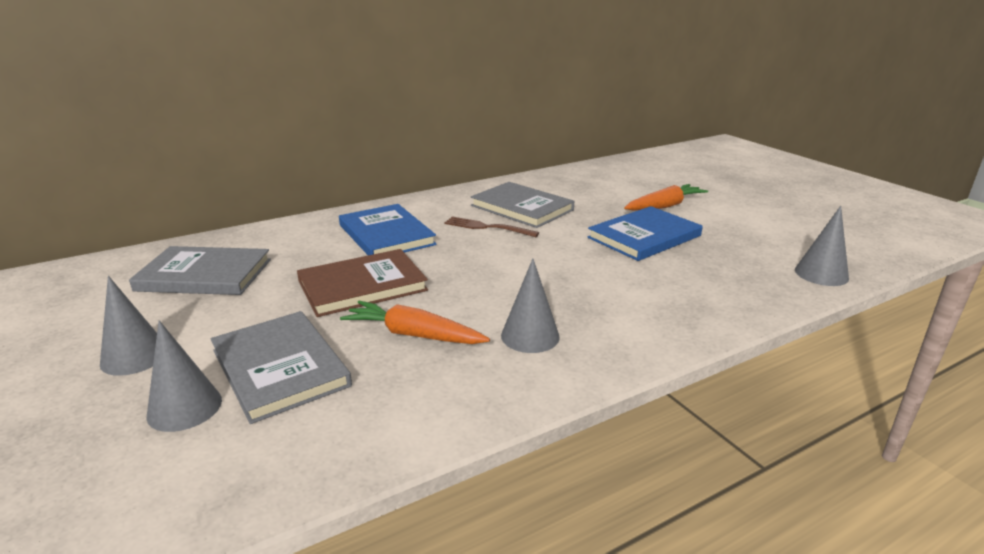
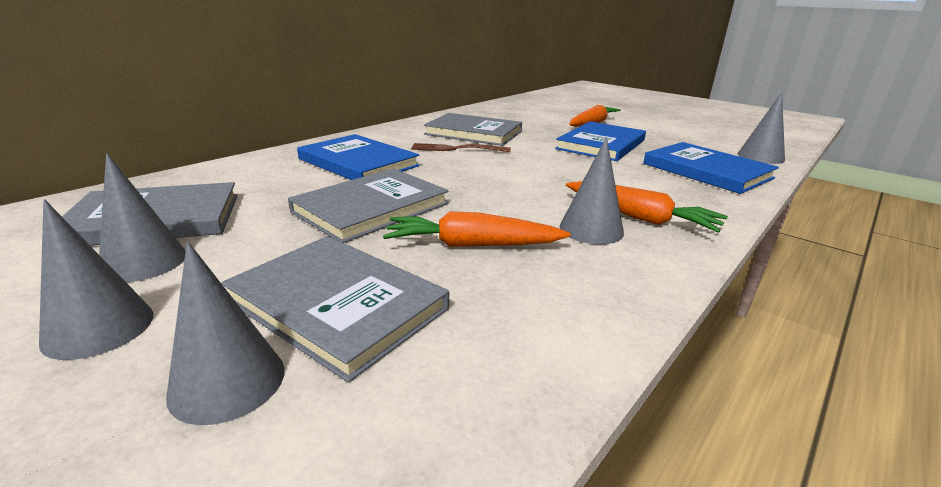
camera: 20 degrees left, 0 degrees up
brown book [297,249,428,317] -> grey book [288,168,449,243]
none -> grey cone [99,153,186,282]
none -> orange carrot [566,181,728,233]
none -> blue book [643,142,779,194]

